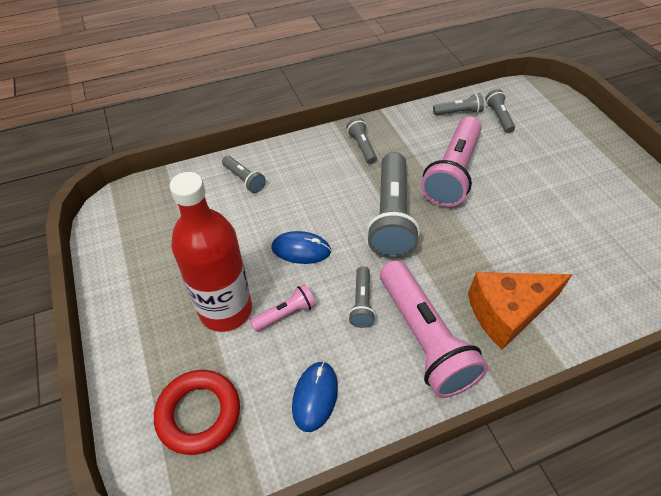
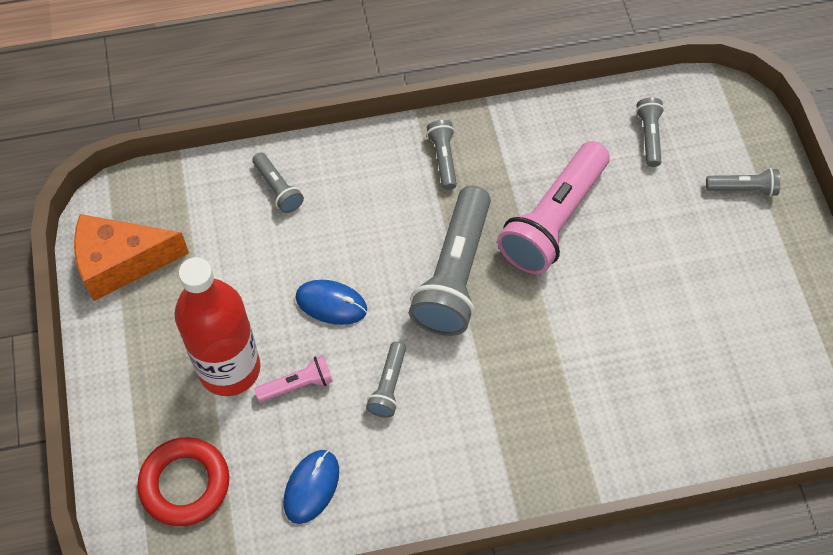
camera: 10 degrees right, 10 degrees up
pink flashlight [380,260,488,398] -> none
grey flashlight [433,93,484,115] -> grey flashlight moved to [706,168,780,197]
orange cheese [468,272,573,350] -> orange cheese moved to [74,214,189,301]

